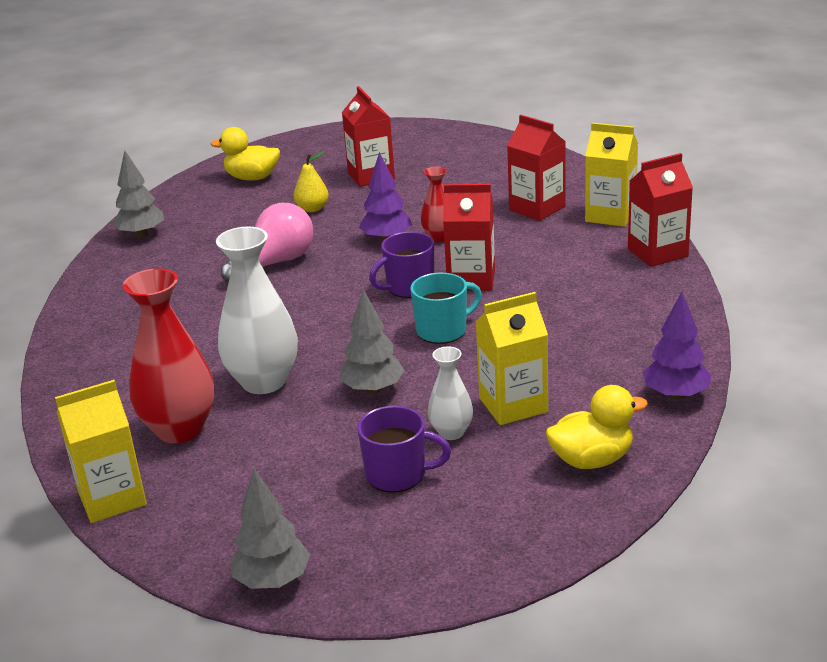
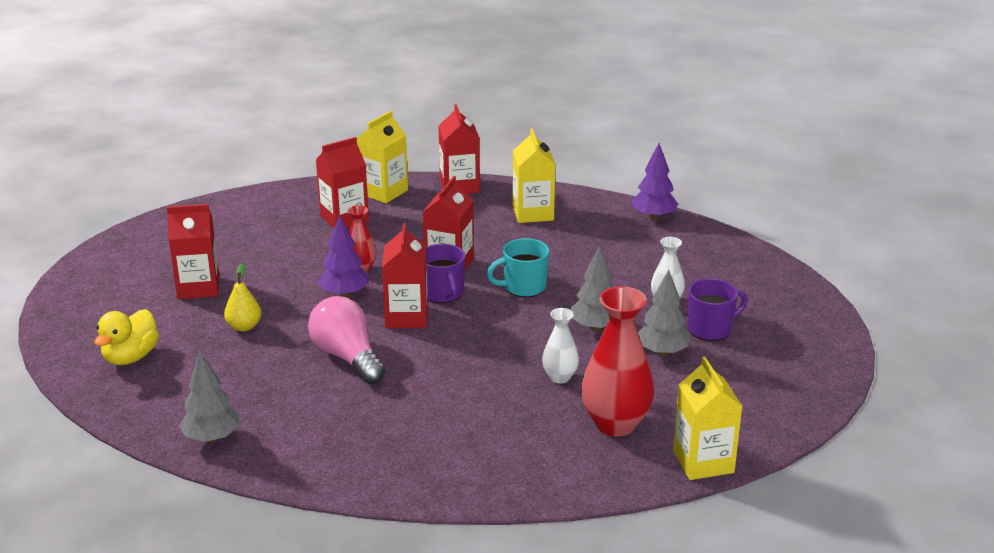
camera: 80 degrees left, 0 degrees up
white vase [216,226,298,394] -> white vase [542,308,579,383], size x0.53
grey tree [231,469,310,589] -> grey tree moved to [638,270,691,356]
purple mug [357,406,451,493] -> purple mug turned 45 degrees clockwise [688,278,747,341]
turquoise mug [410,272,482,344] -> turquoise mug turned 90 degrees counterclockwise [487,238,549,297]
yellow carton [475,292,548,425] -> yellow carton moved to [513,129,556,223]
yellow duck [546,385,648,469] -> none
none -> red carton [382,223,428,328]

